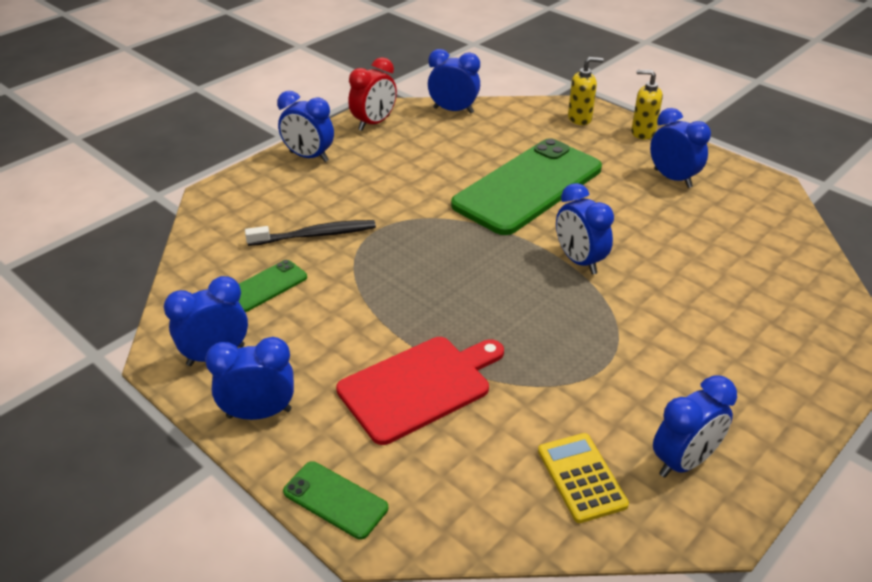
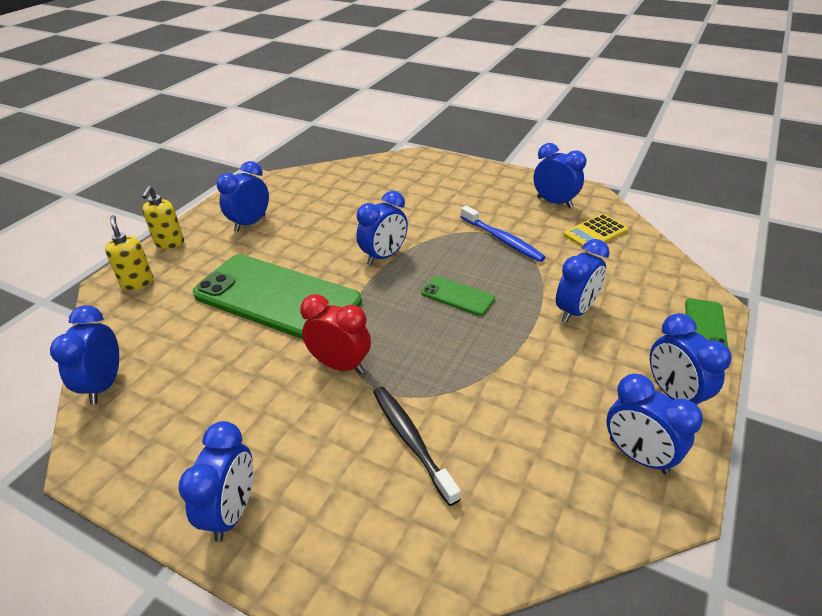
camera: 105 degrees left, 0 degrees up
green phone [239,260,307,312] -> green phone moved to [421,276,495,316]
red cutting board [336,337,504,445] -> blue clock [556,239,610,323]
red clock [348,57,397,131] -> red clock moved to [300,294,371,374]
none -> blue toothbrush [461,205,546,262]

